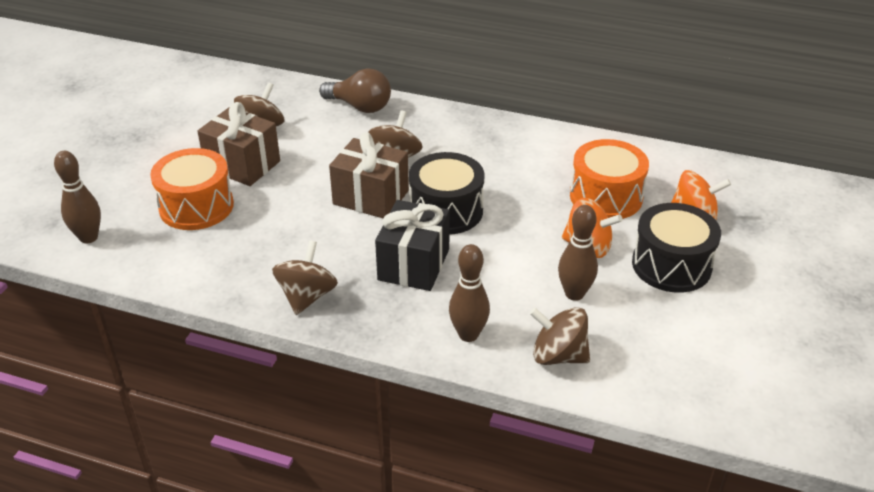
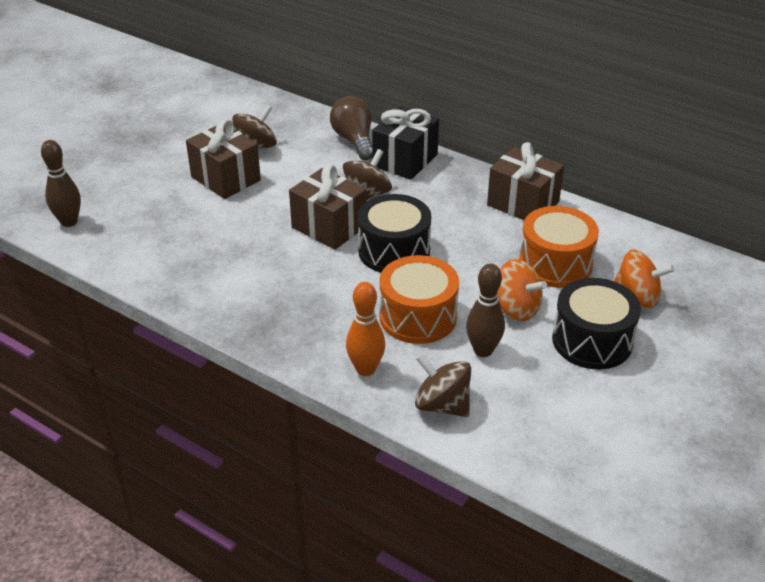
camera: 15 degrees right, 0 degrees up
orange drum [150,148,234,230] -> orange drum moved to [379,255,459,344]
brown spinning top [272,240,338,315] -> none
brown light bulb [319,68,391,113] -> brown light bulb turned 150 degrees counterclockwise [330,96,372,160]
black gift [375,200,450,291] -> black gift moved to [372,106,439,180]
brown bowling pin [449,244,490,342] -> orange bowling pin [346,282,385,376]
none -> brown gift [487,142,564,220]

